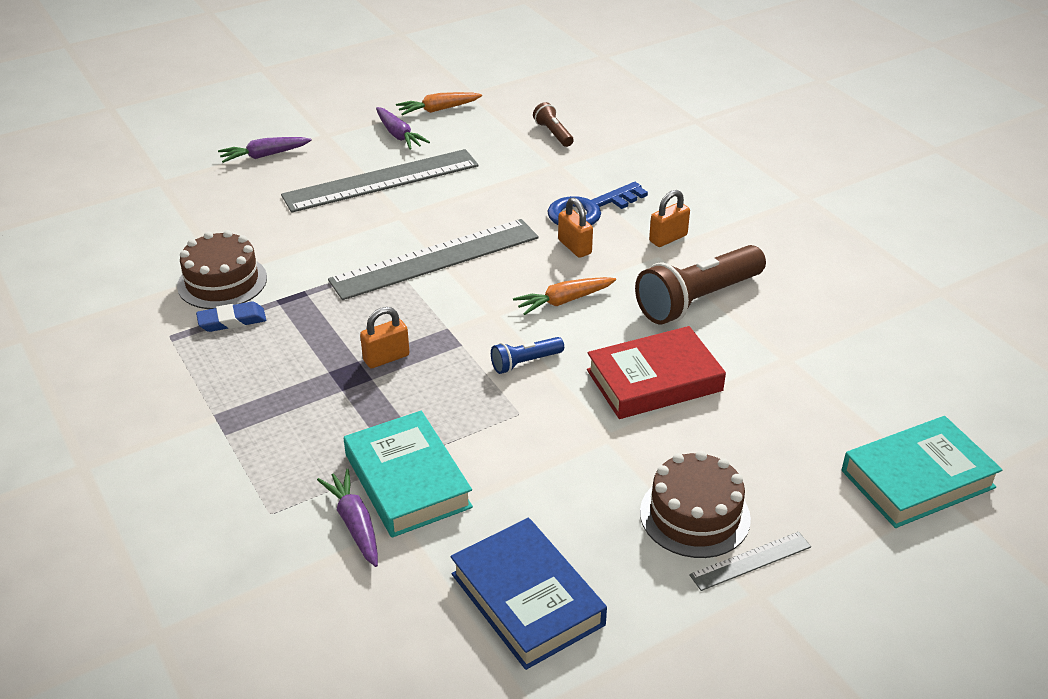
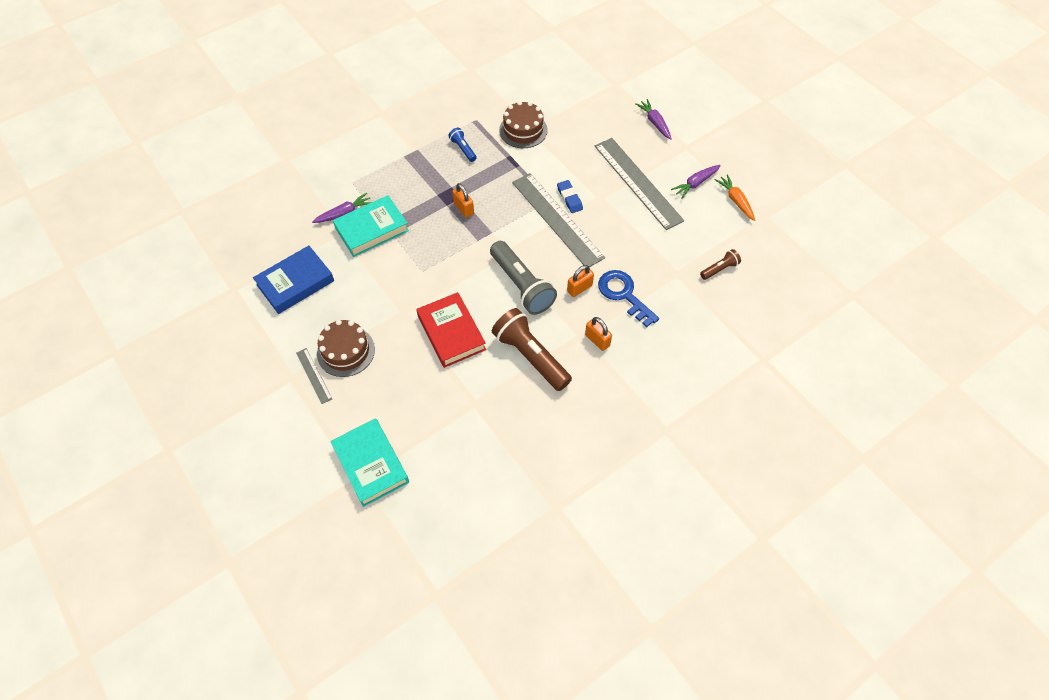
camera: 85 degrees right, 20 degrees up
blue eraser [196,301,266,332] -> blue eraser moved to [557,180,583,213]
blue flashlight [491,337,564,374] -> blue flashlight moved to [449,128,477,162]
orange carrot [513,277,616,315] -> grey flashlight [490,241,557,315]

